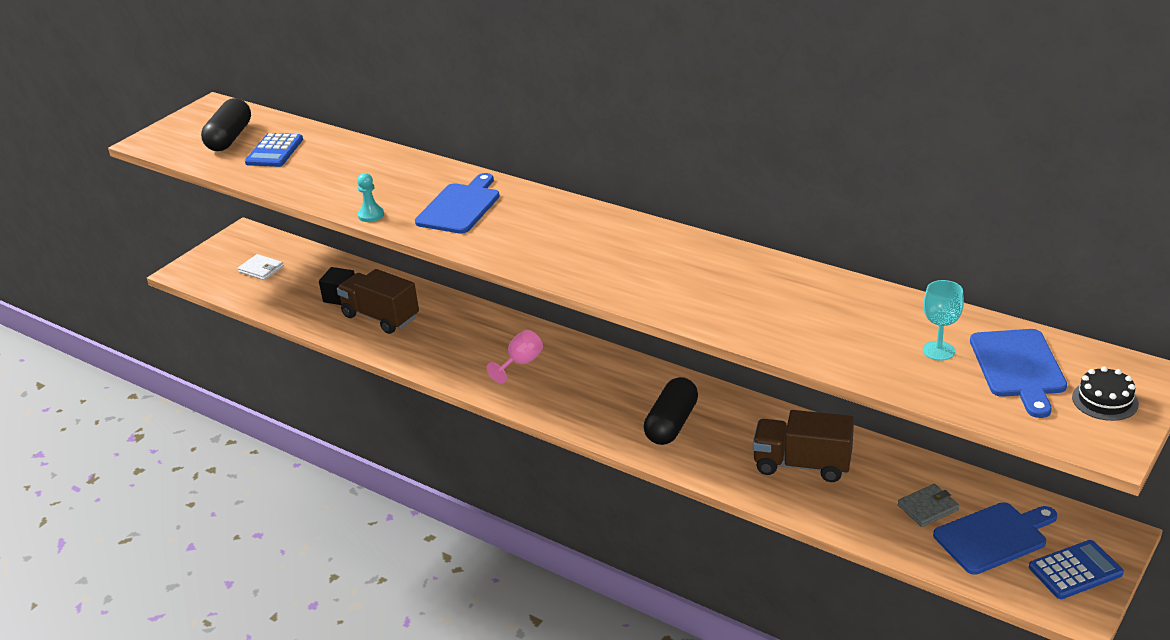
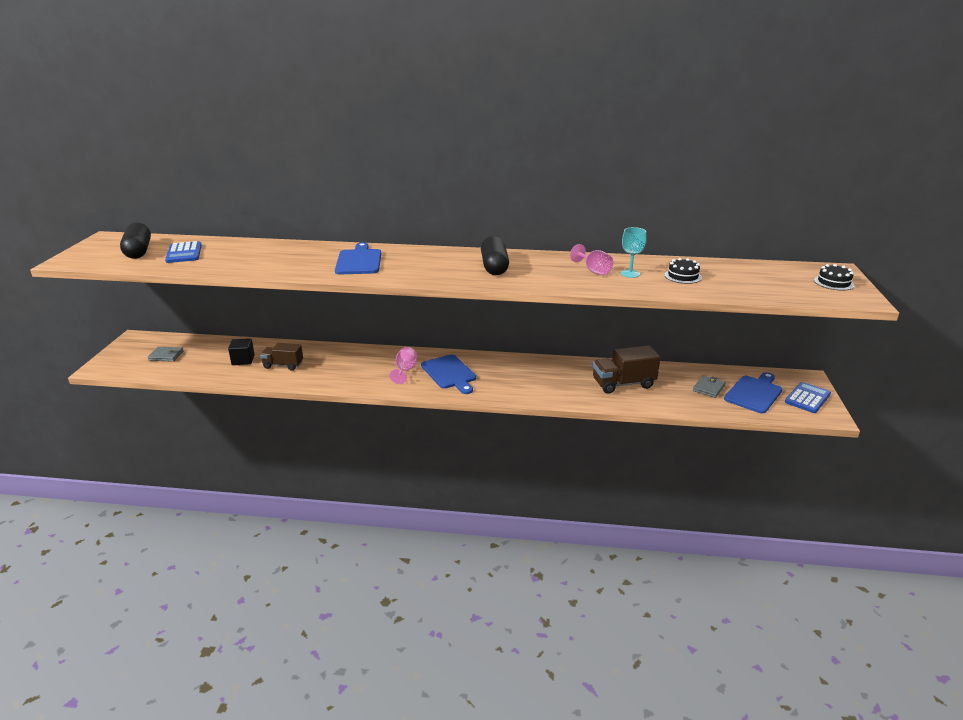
camera: 30 degrees left, 5 degrees down
white wallet [238,254,284,280] -> grey wallet [148,347,184,362]
brown truck [337,269,419,334] -> brown truck [260,343,303,371], size x0.66
turquoise pawn [357,173,384,222] -> none
black capsule [644,377,698,445] -> black capsule moved to [481,236,509,275]
turquoise goblet [923,280,964,361] -> turquoise goblet moved to [621,227,647,278]
blue cutting board [970,329,1067,418] -> blue cutting board moved to [421,354,476,394]
none -> pink goblet [570,244,613,275]
none -> black cake [664,258,702,284]

